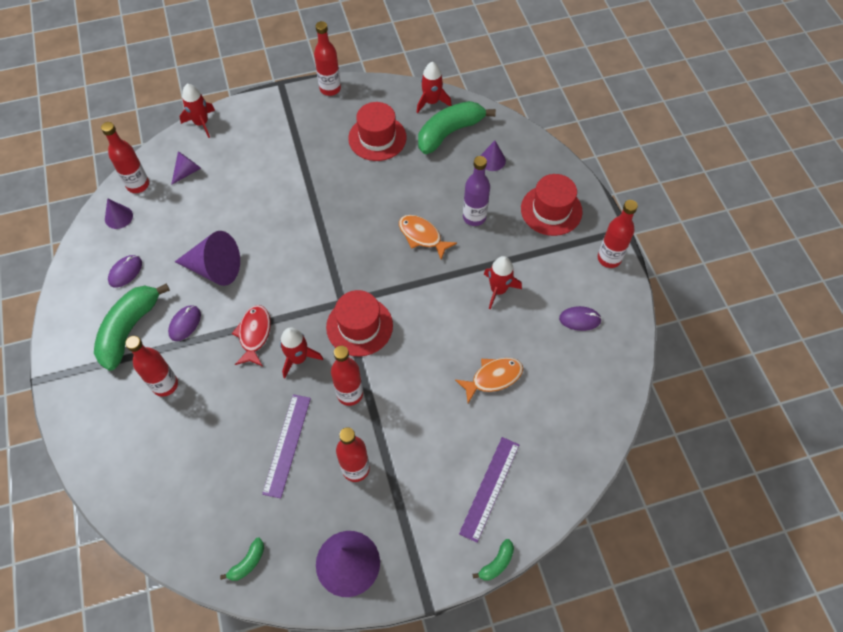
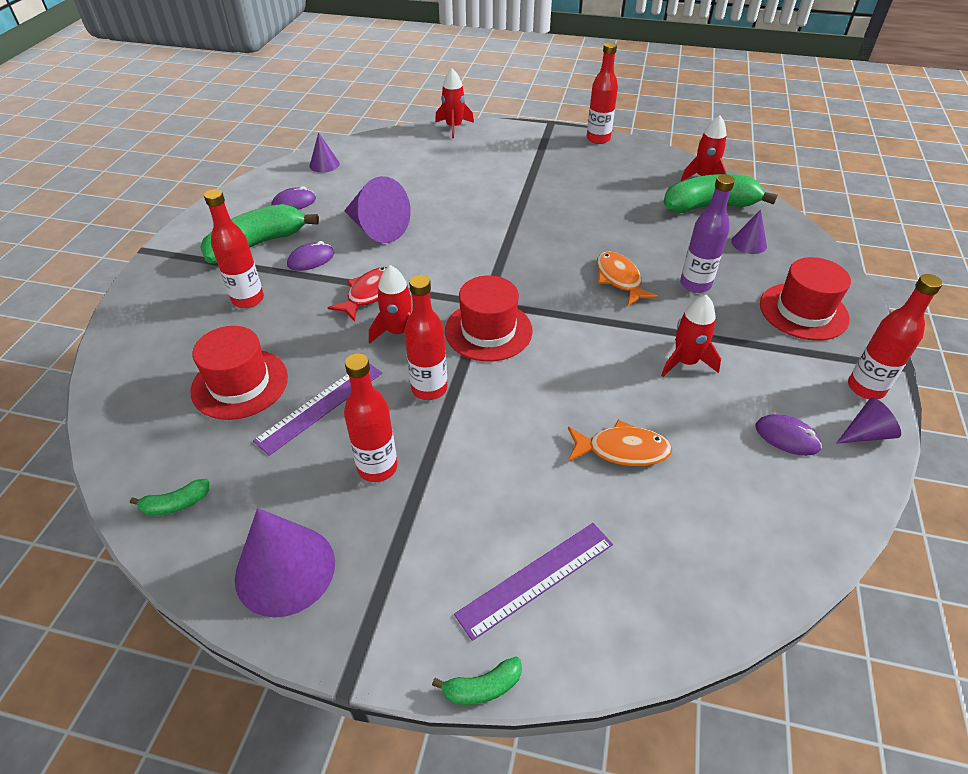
camera: 30 degrees right, 15 degrees down
red bottle [101,122,149,193] -> none
purple cone [171,152,201,185] -> purple cone moved to [836,398,901,444]
red hat [348,102,407,161] -> red hat moved to [191,326,288,420]

